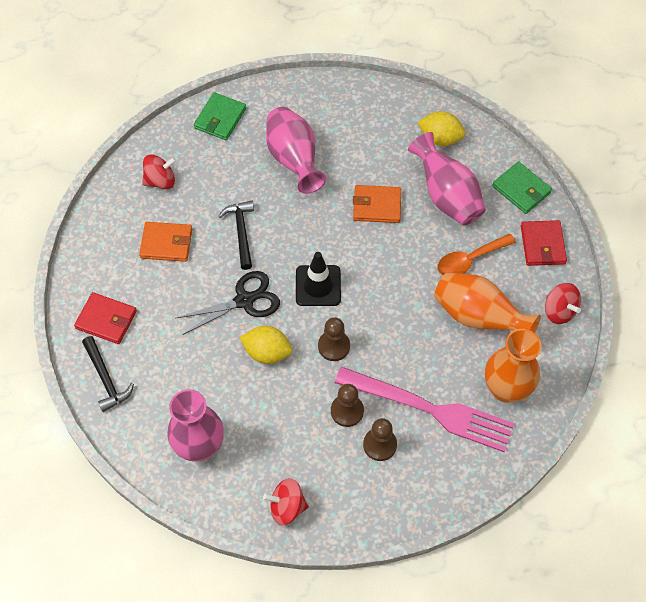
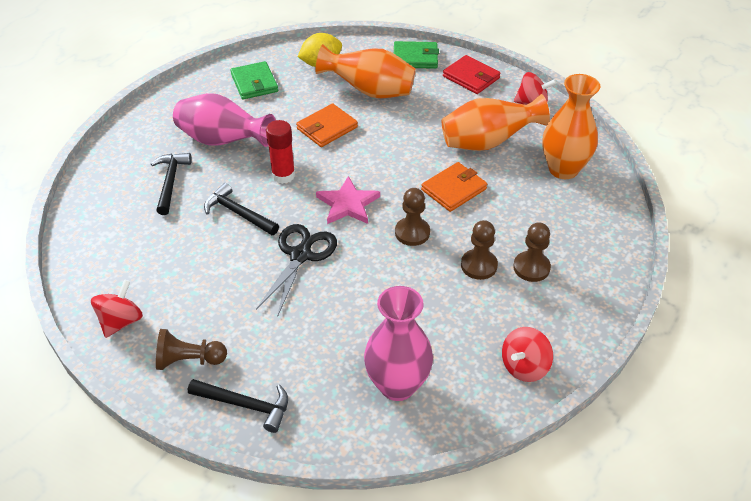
camera: 45 degrees left, 15 degrees down
red wallet [74,292,137,344] -> brown pawn [156,329,227,370]
orange wallet [139,222,192,262] -> orange wallet moved to [421,162,487,212]
red spinning top [142,155,176,189] -> red spinning top moved to [91,279,143,338]
green wallet [194,92,246,140] -> green wallet moved to [230,61,278,100]
yellow lemon [240,326,292,364] -> none
black traffic cone [296,252,341,306] -> pink star [316,176,380,224]
pink fork [335,367,514,453] -> none
pink vase [408,132,485,226] -> orange vase [315,44,416,98]
orange spoon [437,234,516,275] -> none
none -> black hammer [151,153,192,215]
none -> red glue stick [266,120,295,184]

